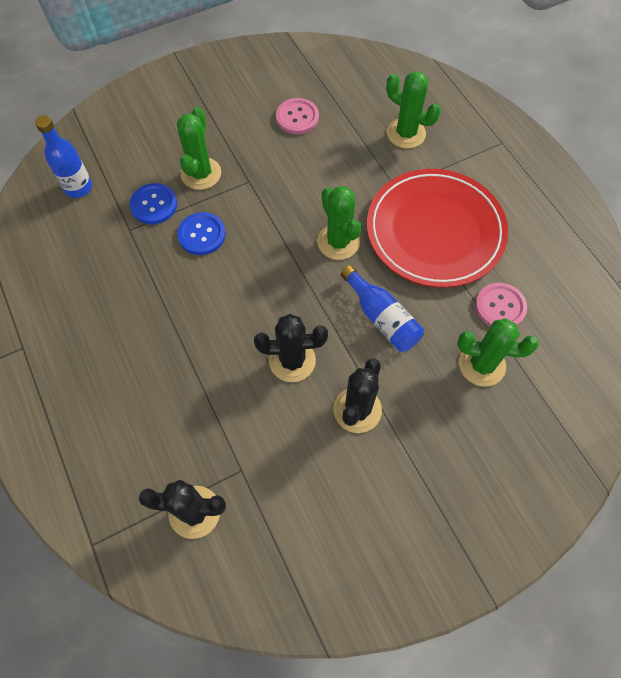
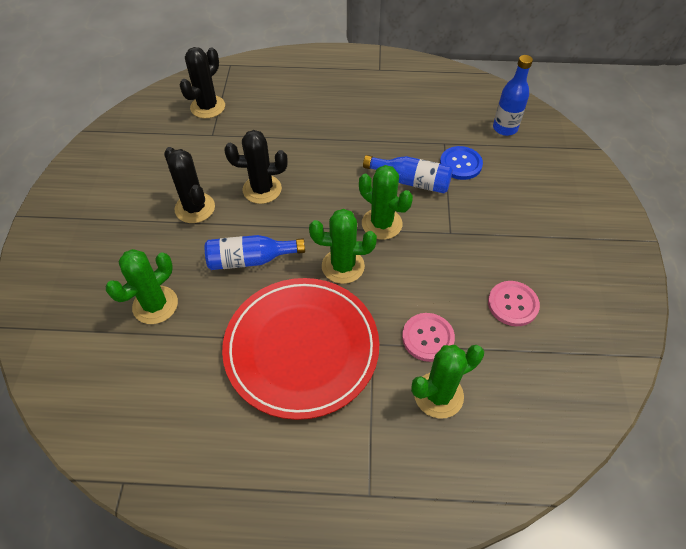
camera: 120 degrees right, 10 degrees down
green cactus [177,107,221,190] -> green cactus moved to [359,165,413,240]
blue button [177,212,226,255] -> blue bottle [363,155,453,193]
black cactus [254,314,328,382] -> black cactus turned 60 degrees clockwise [224,130,288,204]
pink button [475,283,527,326] -> pink button moved to [402,313,455,362]

